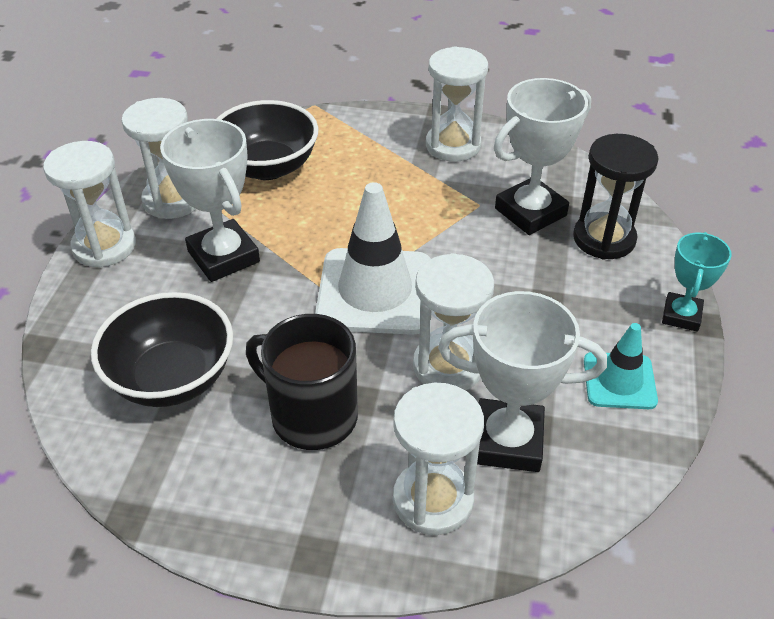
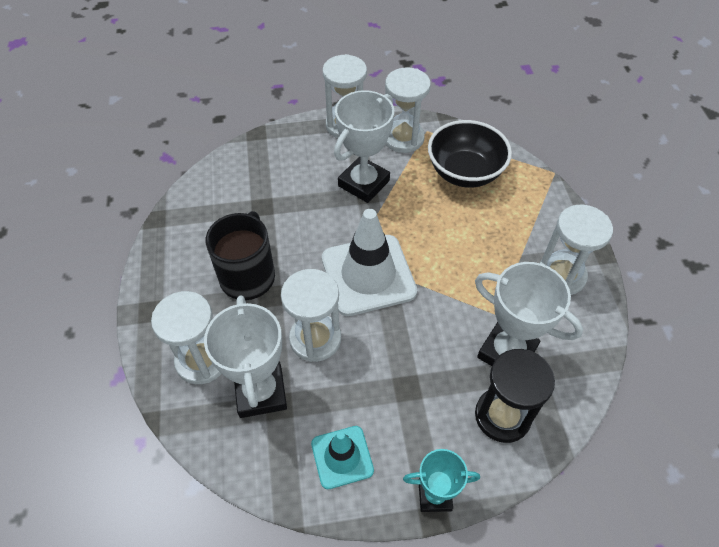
camera: 70 degrees right, 10 degrees up
black bowl [91,292,233,407] -> none

